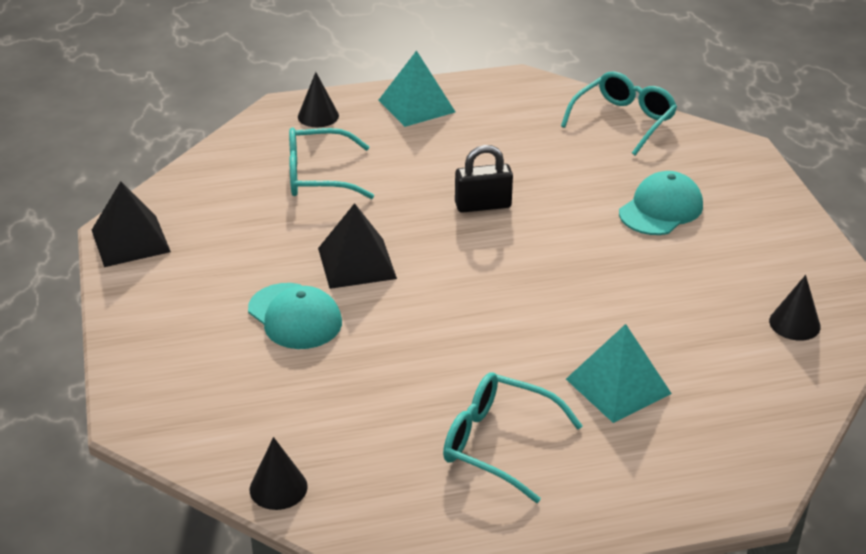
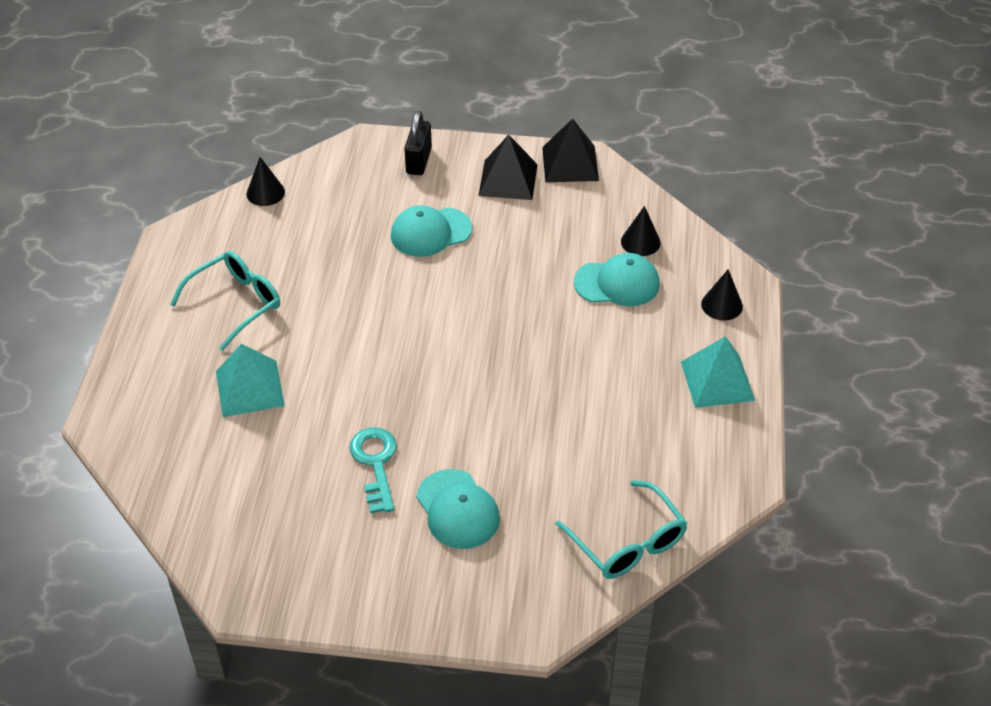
camera: 110 degrees right, 10 degrees up
turquoise glasses [289,127,374,199] -> turquoise cap [574,253,660,306]
black pyramid [318,203,397,289] -> black pyramid moved to [478,135,537,200]
black padlock [455,145,513,213] -> black padlock moved to [404,111,432,175]
black cone [769,275,821,341] -> black cone moved to [621,206,661,256]
none -> turquoise key [349,427,397,513]

